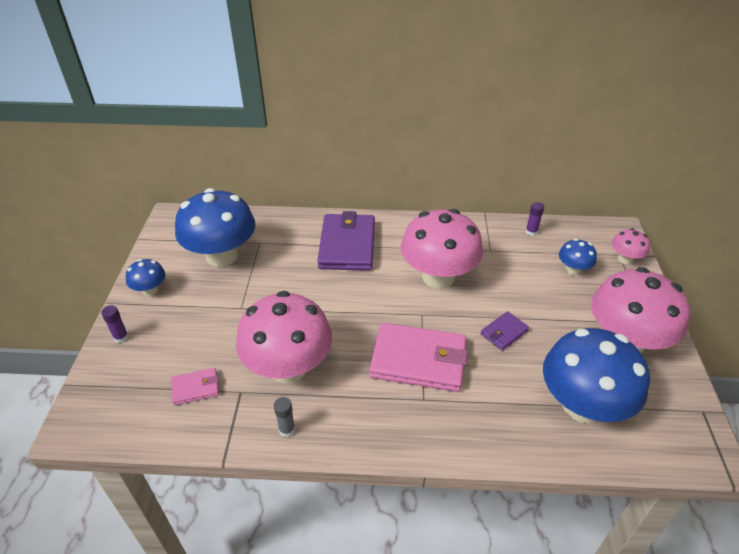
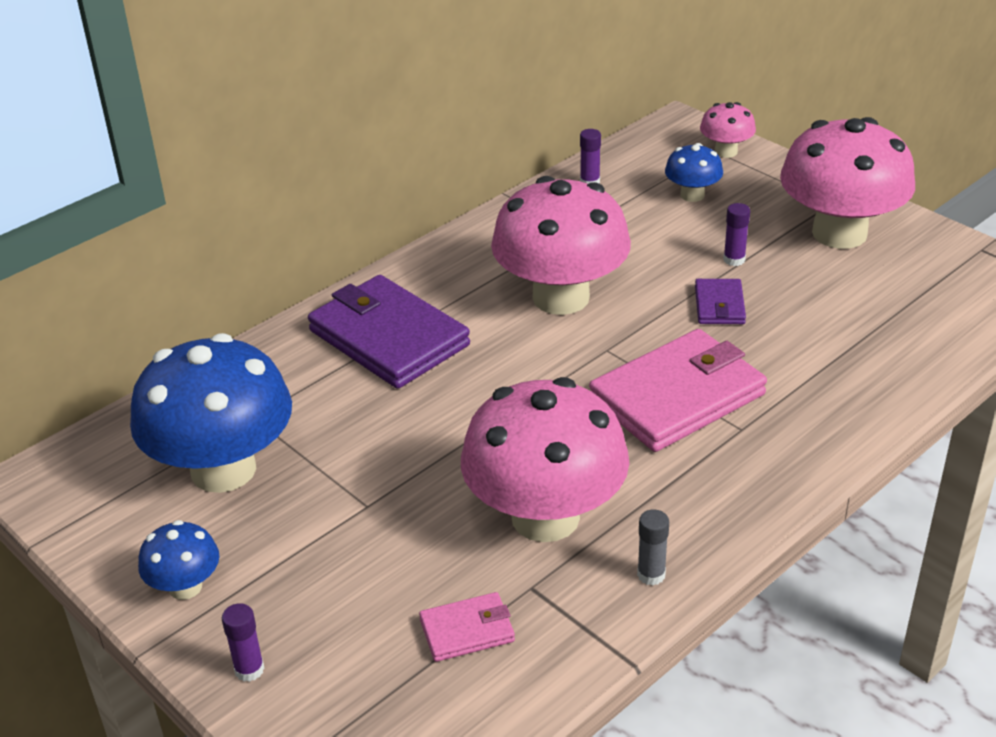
camera: 45 degrees left, 5 degrees down
pink wallet [171,368,219,405] -> pink wallet turned 45 degrees clockwise [419,592,515,662]
blue mushroom [543,328,650,423] -> none
none -> purple glue stick [723,203,750,266]

